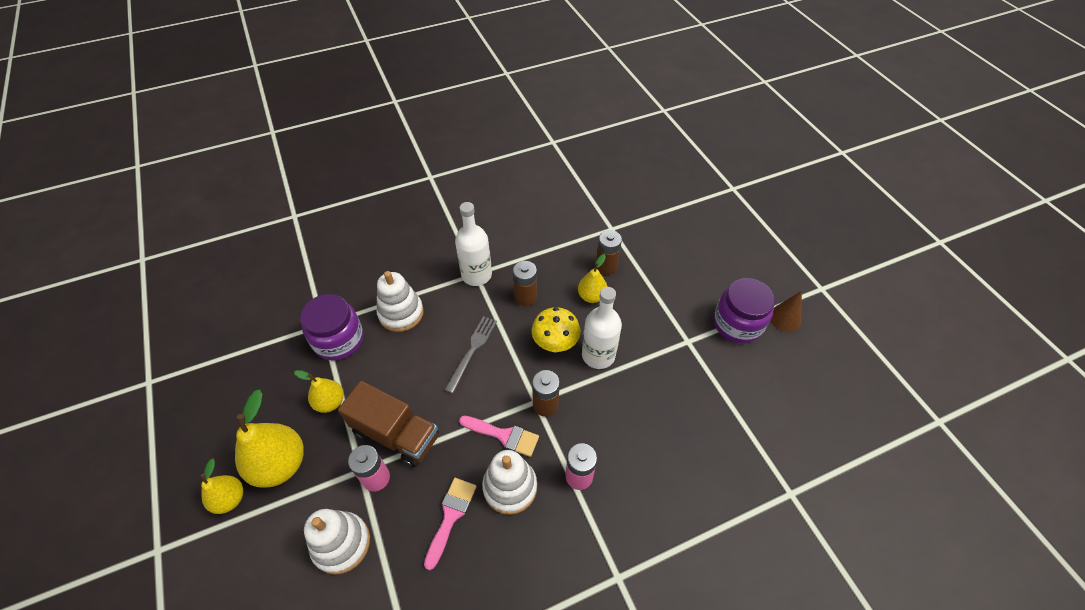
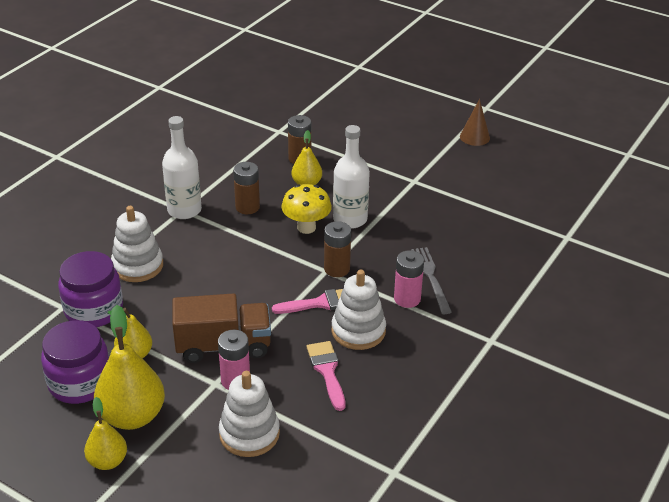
camera: 35 degrees left, 15 degrees down
grey fork [445,316,497,393] -> grey fork moved to [411,247,452,314]
purple jar [714,278,775,344] -> purple jar moved to [41,320,109,404]

